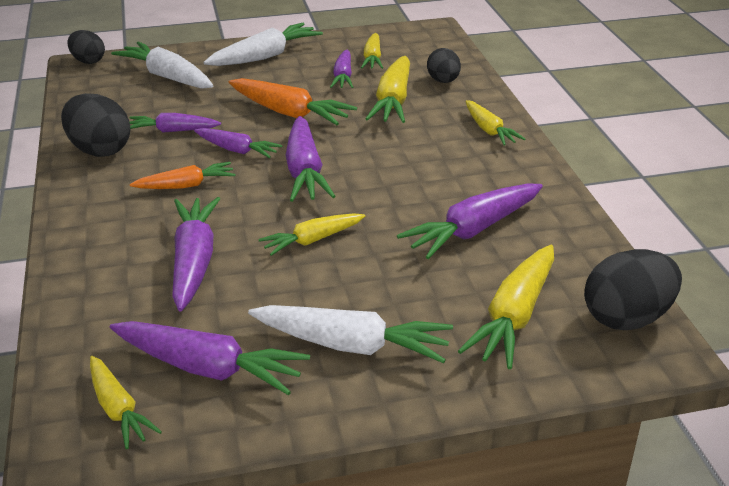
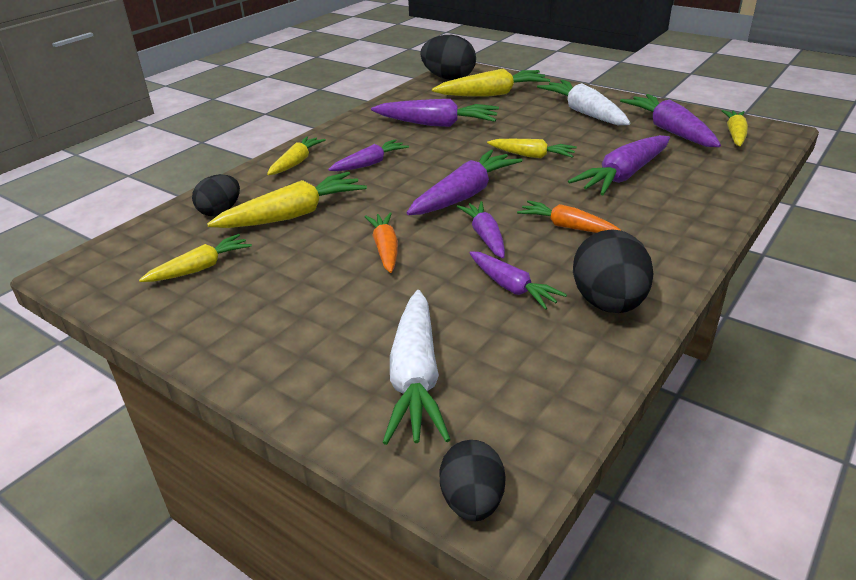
camera: 130 degrees left, 0 degrees up
white carrot [203,23,323,66] -> none
orange carrot [229,78,357,125] -> orange carrot [364,212,398,273], size x0.63
purple carrot [330,50,353,88] -> purple carrot moved to [328,139,409,171]

